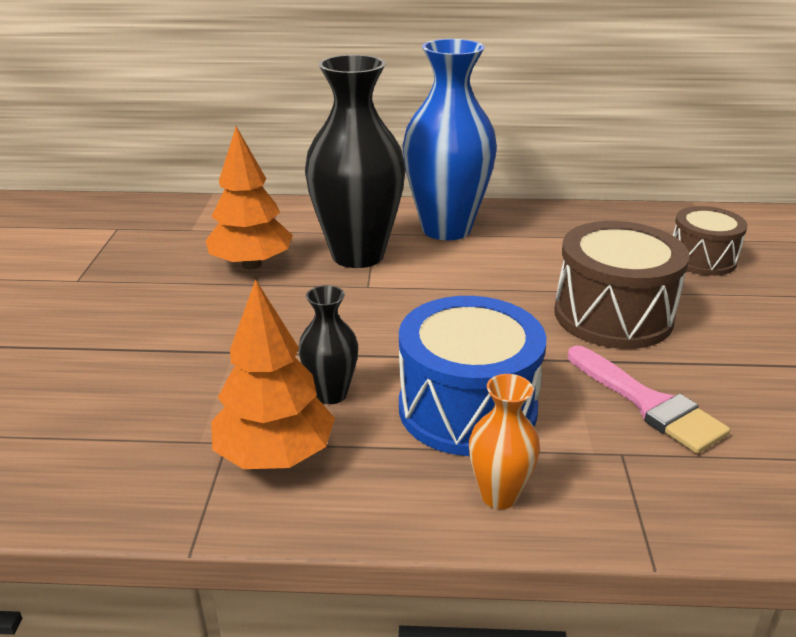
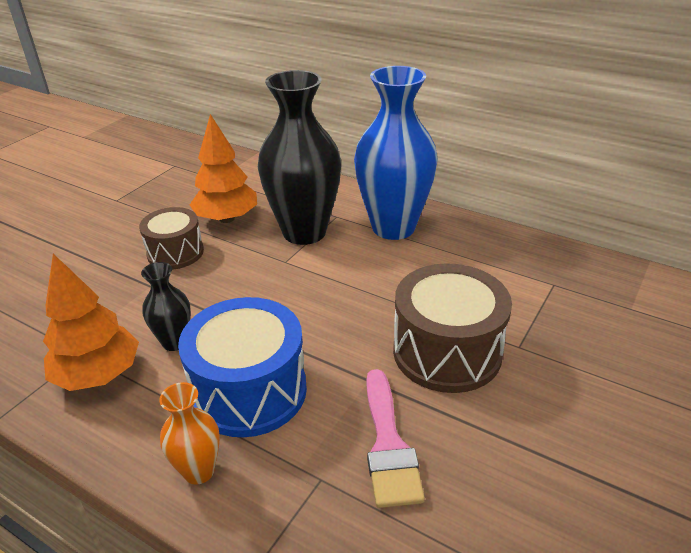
camera: 30 degrees right, 5 degrees up
brown drum [673,206,748,276] -> brown drum moved to [139,207,204,270]

